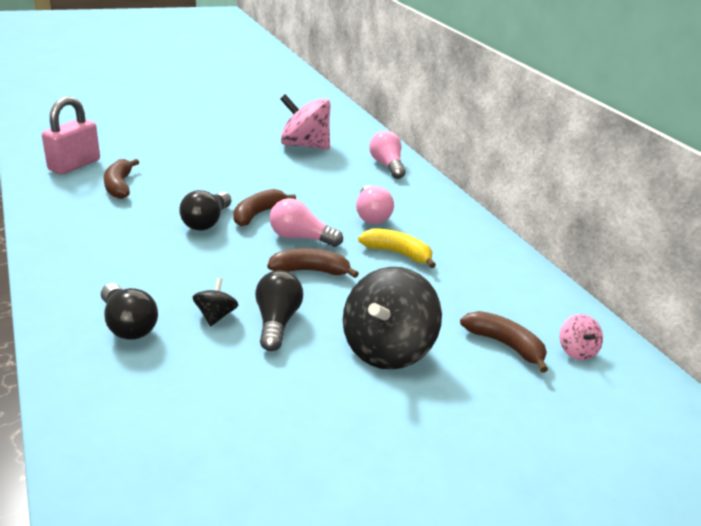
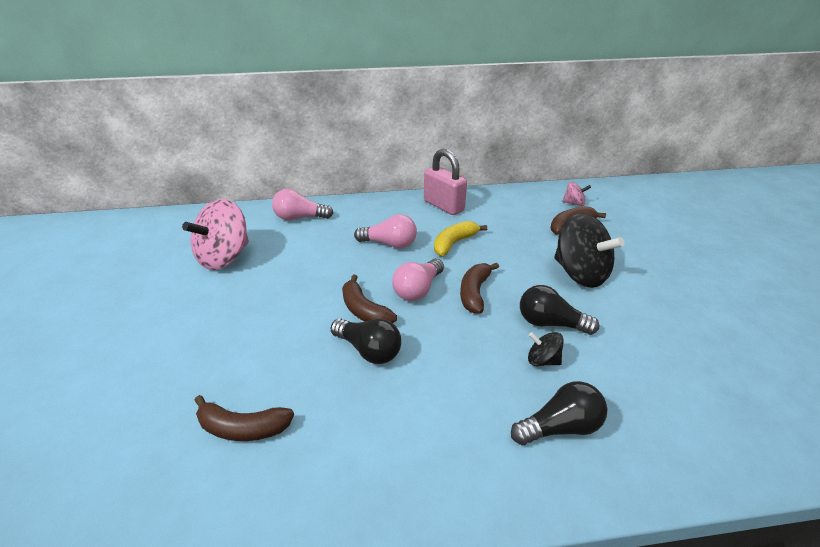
camera: 70 degrees left, 5 degrees up
pink padlock [42,96,100,175] -> pink padlock moved to [424,149,467,215]

